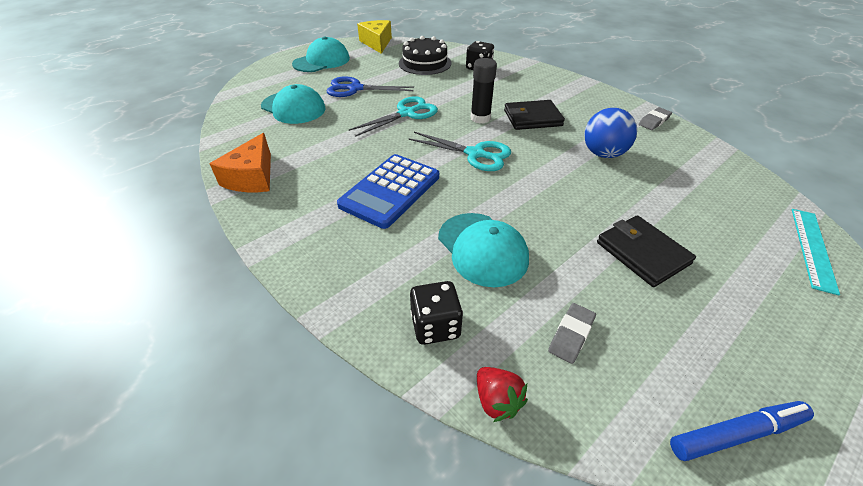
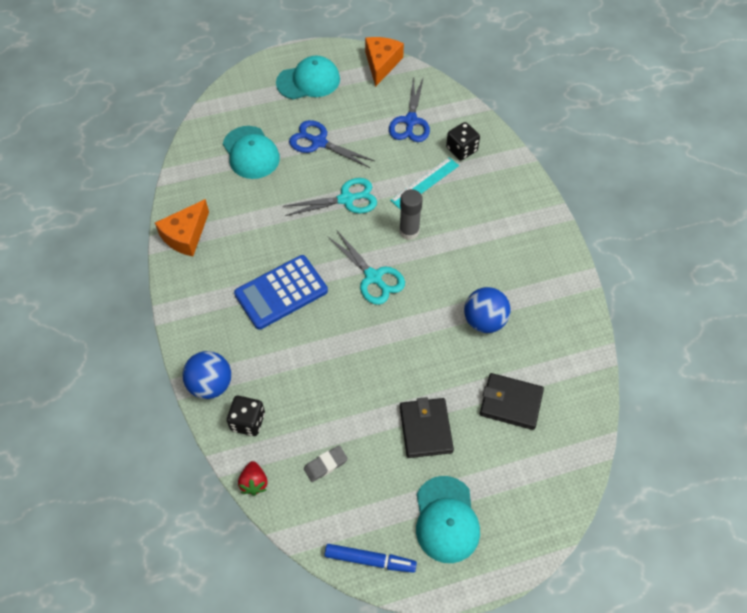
camera: 25 degrees right, 15 degrees up
yellow cheese [357,20,392,54] -> orange cheese [365,37,404,87]
black cake [399,36,451,75] -> blue scissors [389,76,430,142]
turquoise cap [438,213,529,287] -> turquoise cap moved to [416,476,480,563]
black glue stick [470,58,497,124] -> grey glue stick [399,189,423,240]
black wallet [504,100,565,130] -> black wallet moved to [480,373,544,430]
grey eraser [639,107,672,130] -> none
turquoise ruler [792,209,840,296] -> turquoise ruler moved to [390,157,459,209]
none -> blue ball [183,351,231,399]

